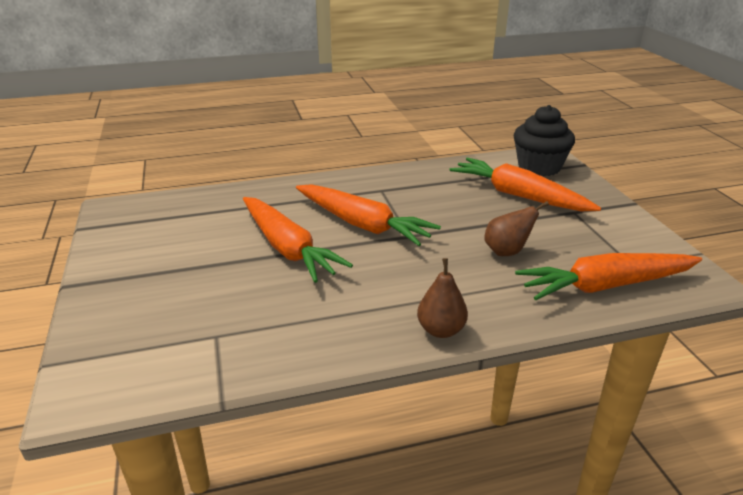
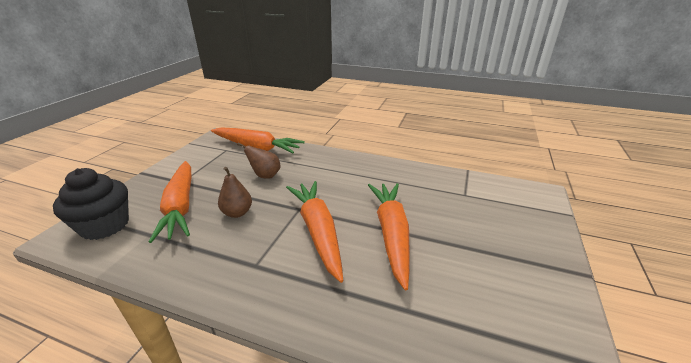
camera: 145 degrees left, 0 degrees up
brown pear [417,258,468,338] -> brown pear moved to [218,167,252,218]

